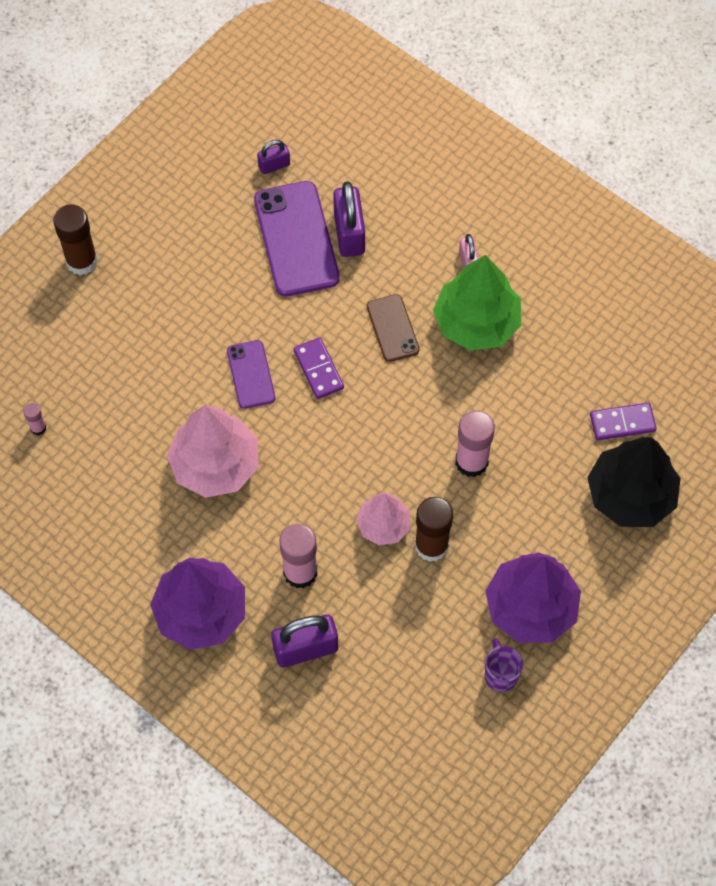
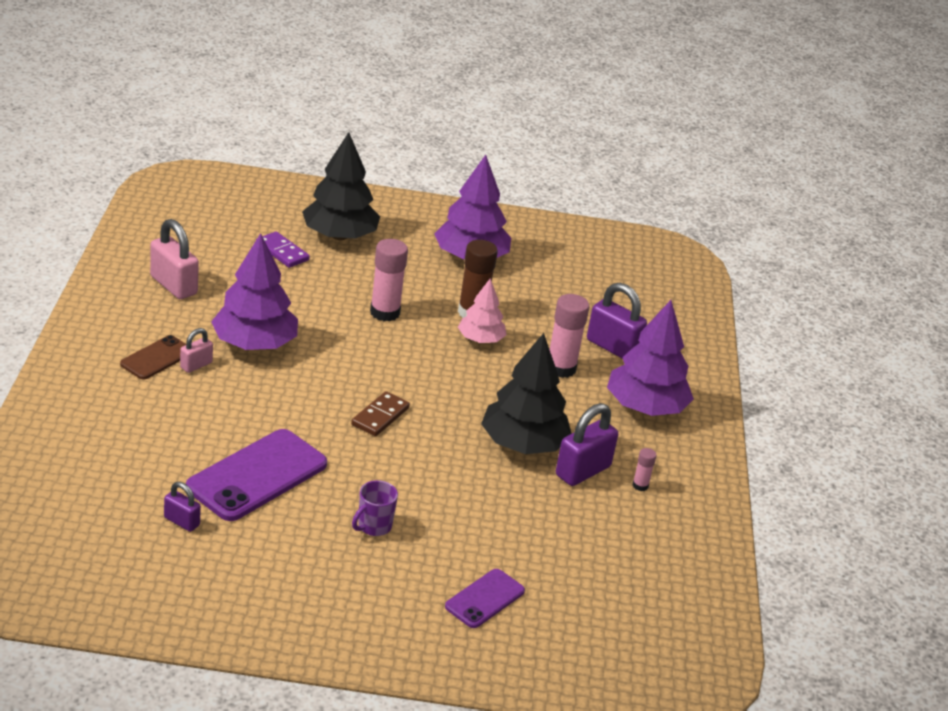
camera: 130 degrees left, 30 degrees down
pink glue stick [23,403,46,435] -> pink glue stick moved to [632,448,657,491]
brown glue stick [53,204,98,275] -> none
pink tree [167,405,258,498] -> black tree [481,333,572,454]
purple phone [227,340,275,409] -> purple phone moved to [445,569,525,628]
purple domino [294,337,344,399] -> brown domino [351,391,410,436]
purple padlock [333,181,365,257] -> purple padlock moved to [556,403,618,486]
brown phone [367,294,419,362] -> brown phone moved to [120,335,186,380]
green tree [433,255,521,351] -> purple tree [211,233,298,350]
purple mug [485,638,523,692] -> purple mug moved to [352,480,398,536]
none -> pink padlock [150,219,199,299]

